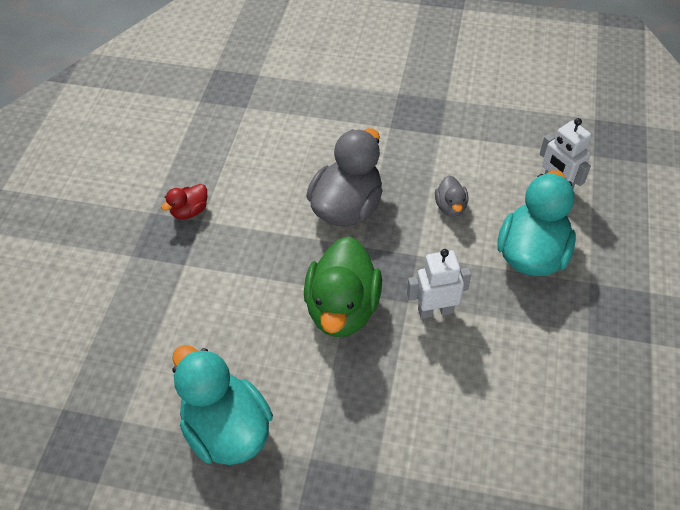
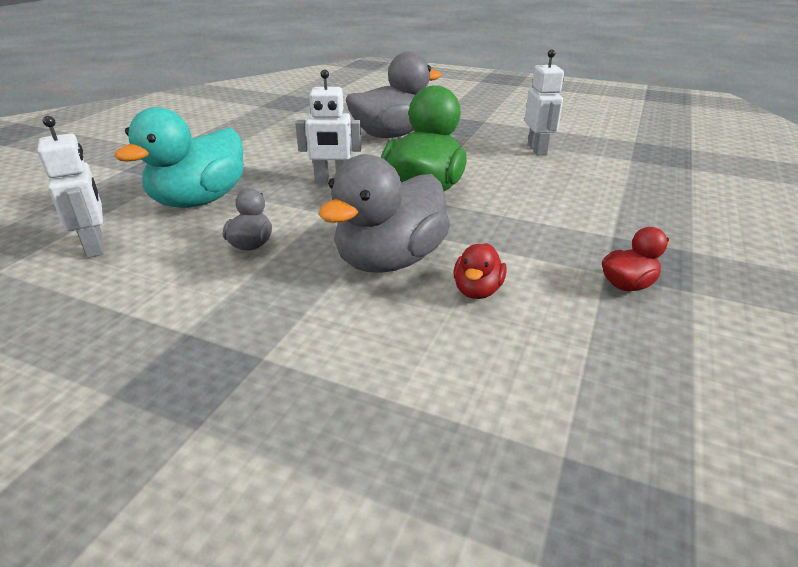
camera: 170 degrees left, 20 degrees down
turquoise duck [172,345,273,465] -> white robot [525,50,564,155]
none -> grey duck [346,51,441,138]
none -> red duck [453,243,507,299]

